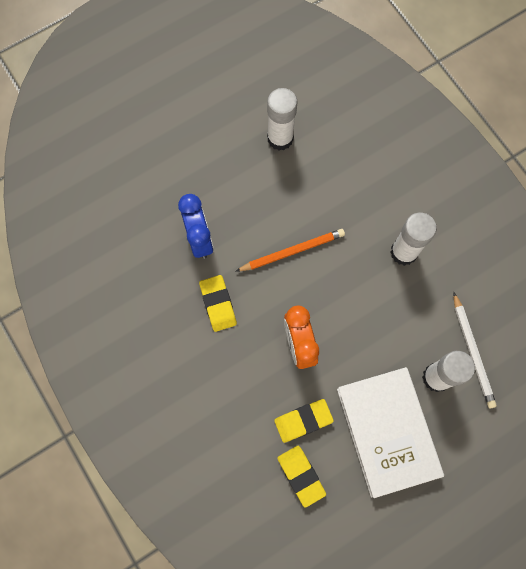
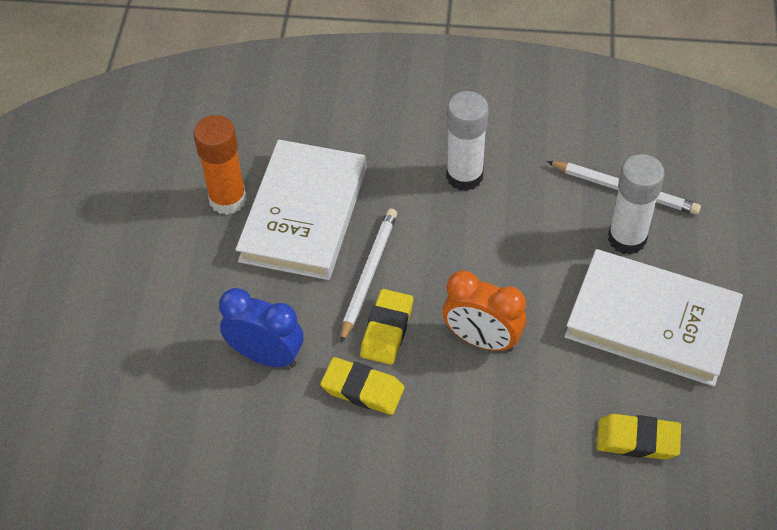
camera: 50 degrees left, 20 degrees down
orange pencil [235,229,345,272] -> white pencil [340,209,397,343]
white glue stick [267,88,297,150] -> orange glue stick [193,115,247,215]
yellow eraser [274,399,334,443] -> yellow eraser moved to [360,289,413,365]
none -> white book [235,139,367,280]

